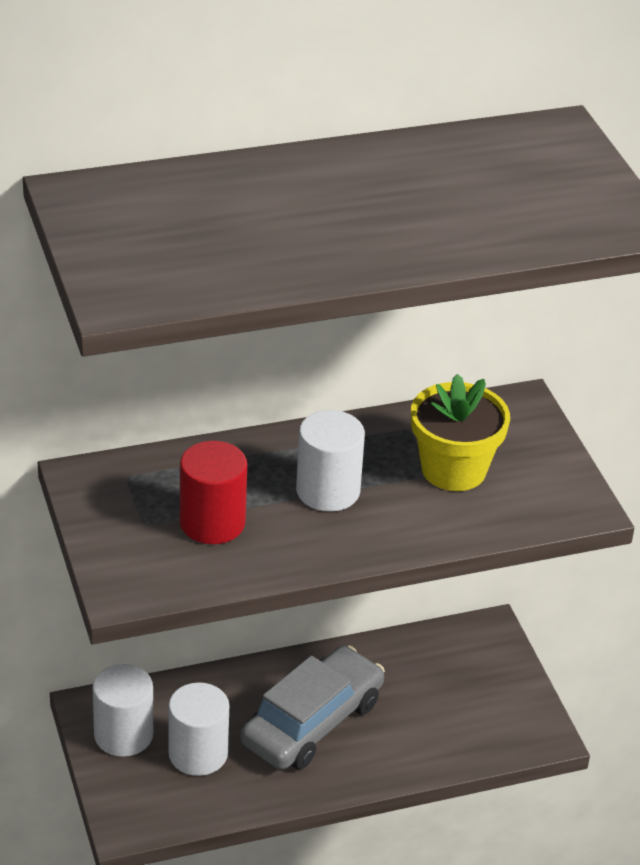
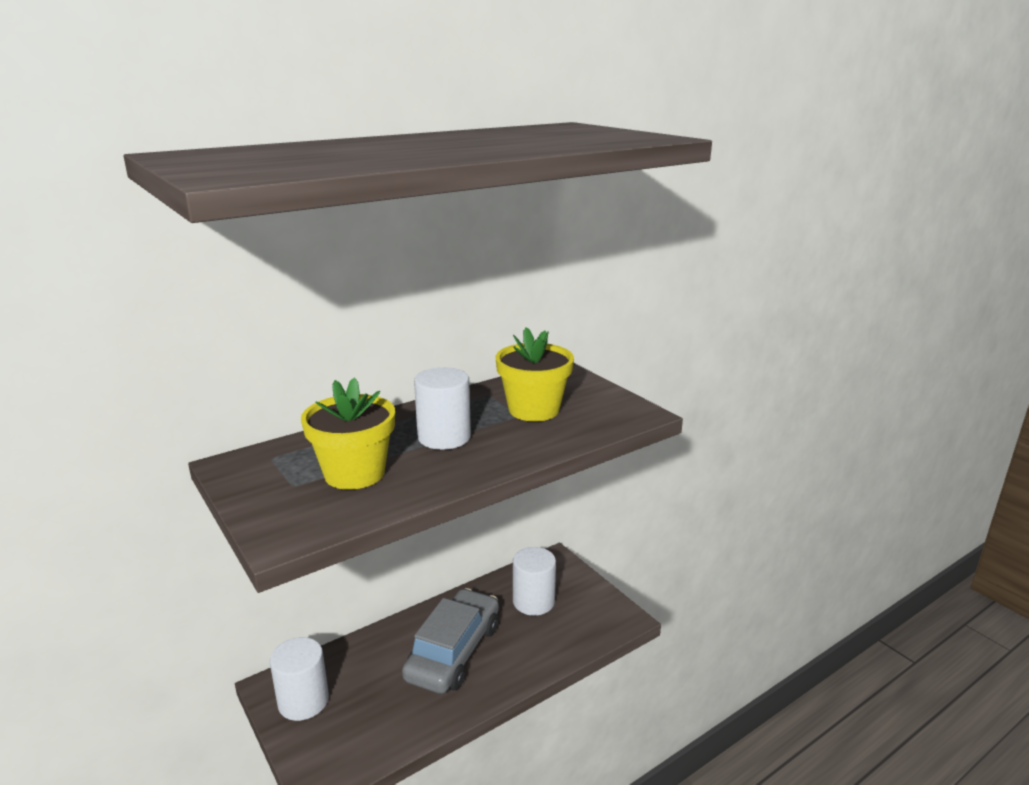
camera: 15 degrees left, 15 degrees down
white cylinder [169,682,229,776] -> white cylinder moved to [513,547,556,616]
red cylinder [180,441,247,544] -> yellow flower pot [301,378,395,490]

